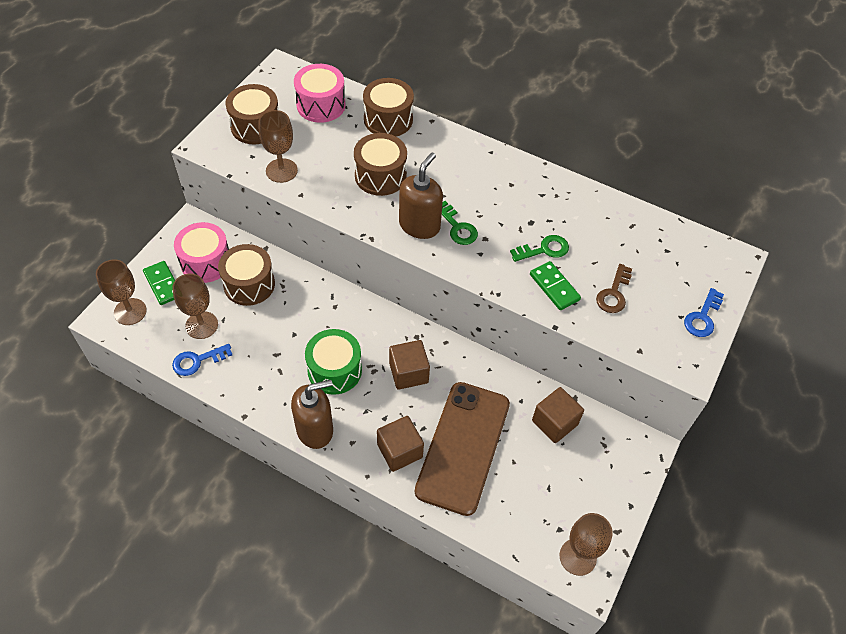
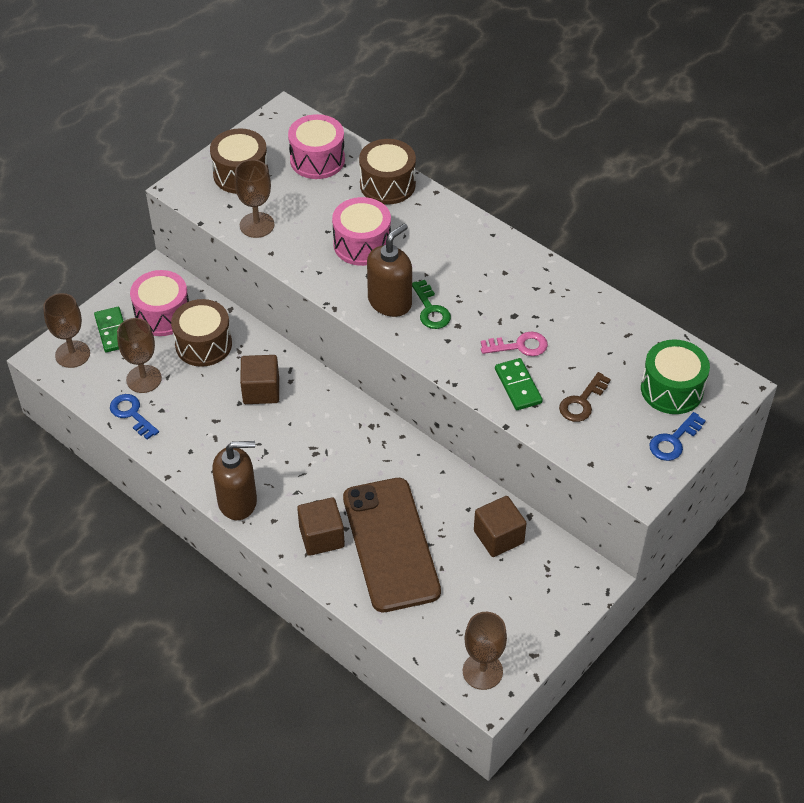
camera: 15 degrees right, 5 degrees down
blue key [172,344,232,376] -> blue key turned 60 degrees clockwise [110,394,159,440]
green drum [305,329,362,395] -> green drum moved to [641,339,710,414]
brown drum [354,133,407,196] -> pink drum [332,197,391,266]
brown cube [389,340,430,390] -> brown cube moved to [240,355,279,404]
brown phone [415,382,510,516] -> brown phone turned 45 degrees counterclockwise [343,478,441,612]
green key [510,235,569,262] -> pink key [481,332,548,356]

